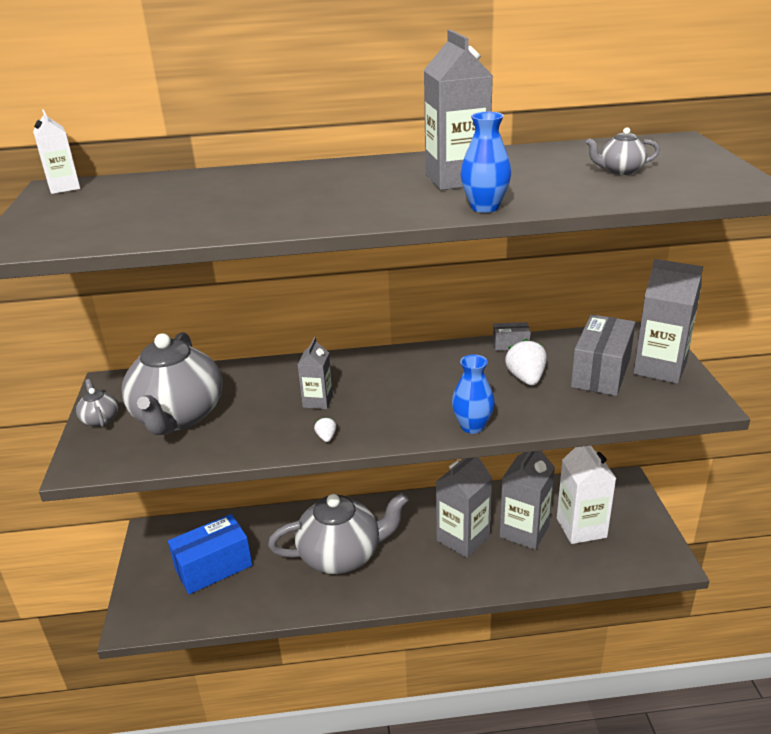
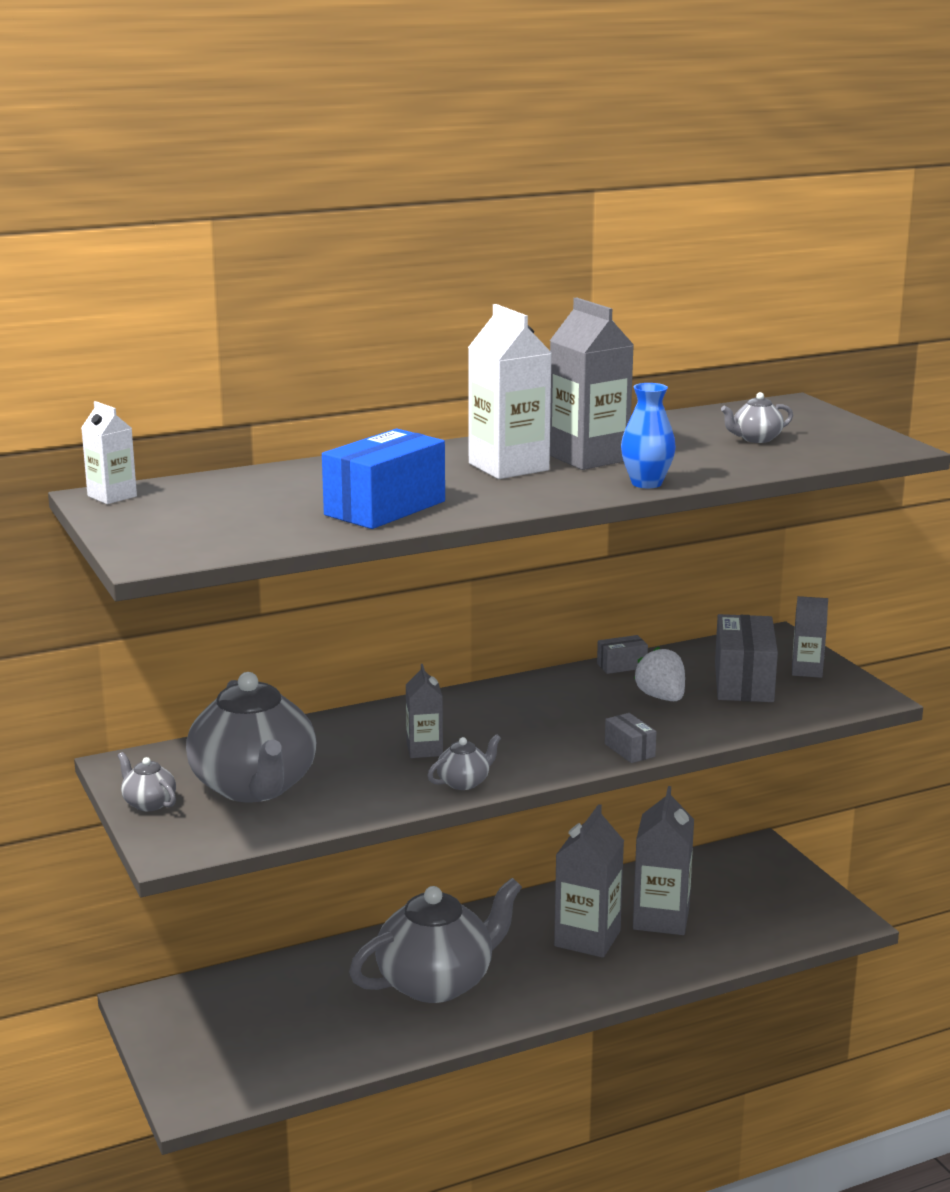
camera: 20 degrees left, 10 degrees down
blue box [168,514,252,594] -> blue box moved to [322,428,445,529]
white strawberry [314,417,336,442] -> grey teapot [428,734,501,790]
blue vase [452,354,495,434] -> grey box [605,713,656,763]
white carton [557,446,616,544] -> white carton moved to [468,304,552,479]
grey carton [633,259,703,384] -> grey carton [792,596,828,678], size x0.57

